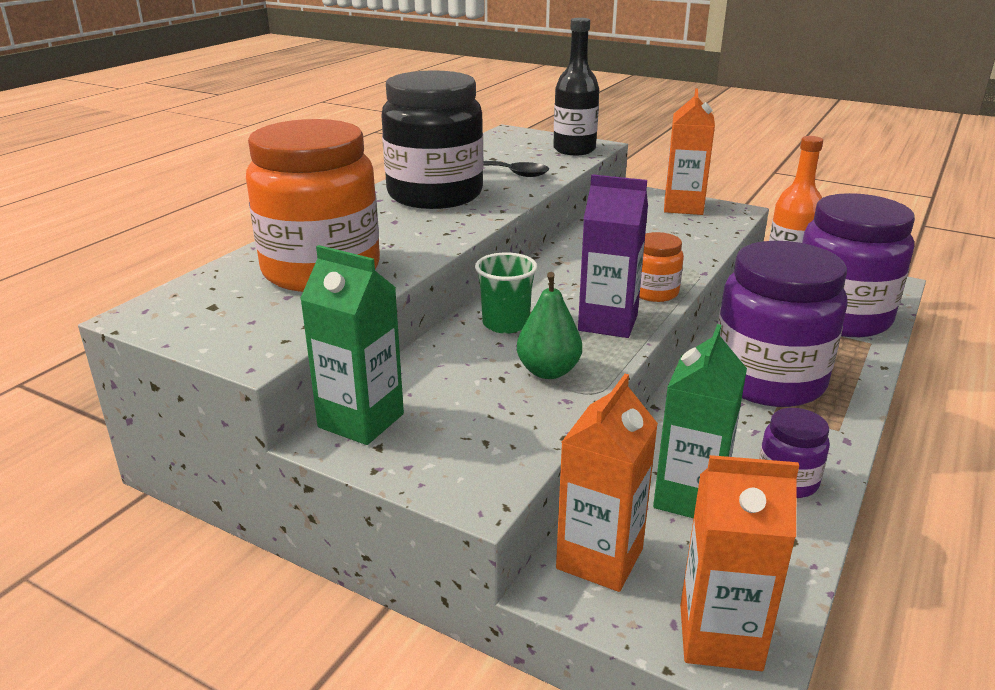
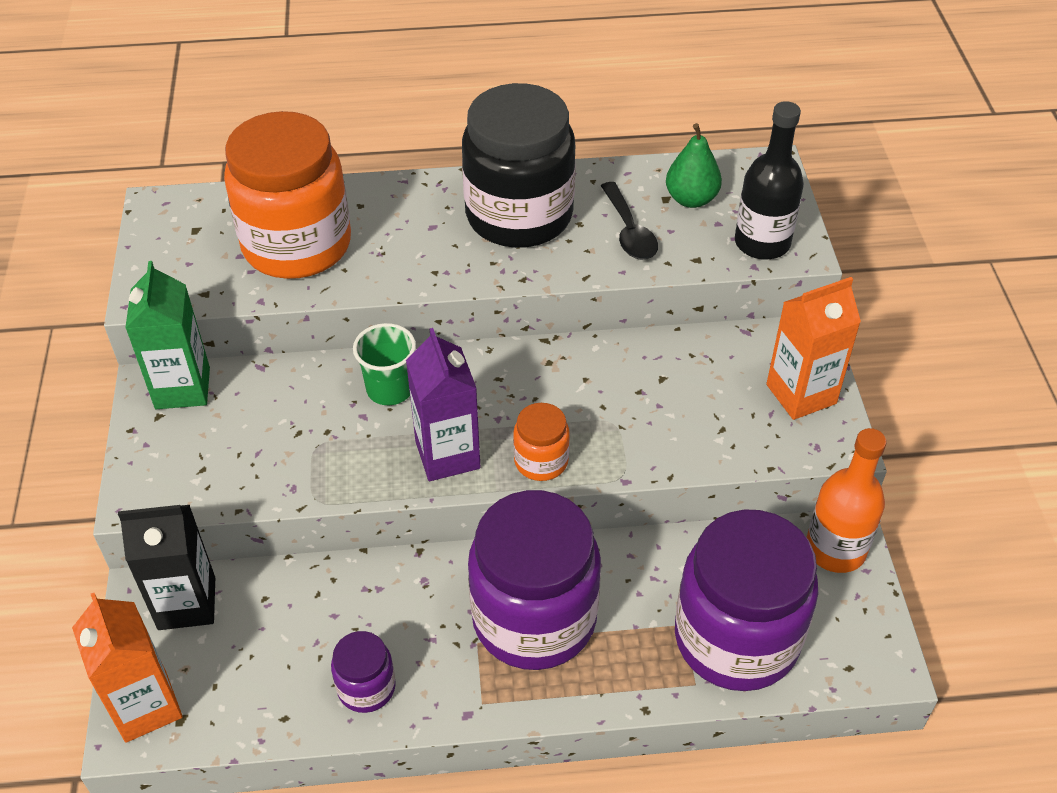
camera: 55 degrees right, 20 degrees up
green pear [517,272,582,379] -> green pear moved to [666,123,722,208]
orange carton [556,374,658,592] -> black carton [118,505,215,630]
green carton [653,324,747,518] -> none

